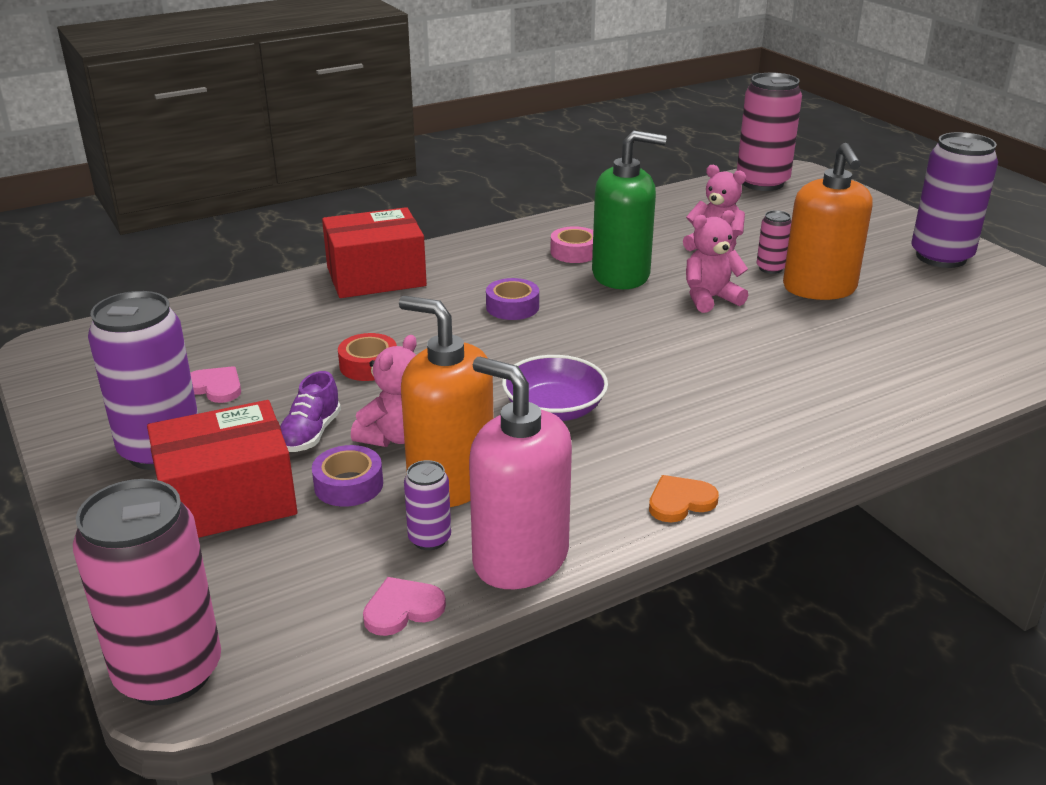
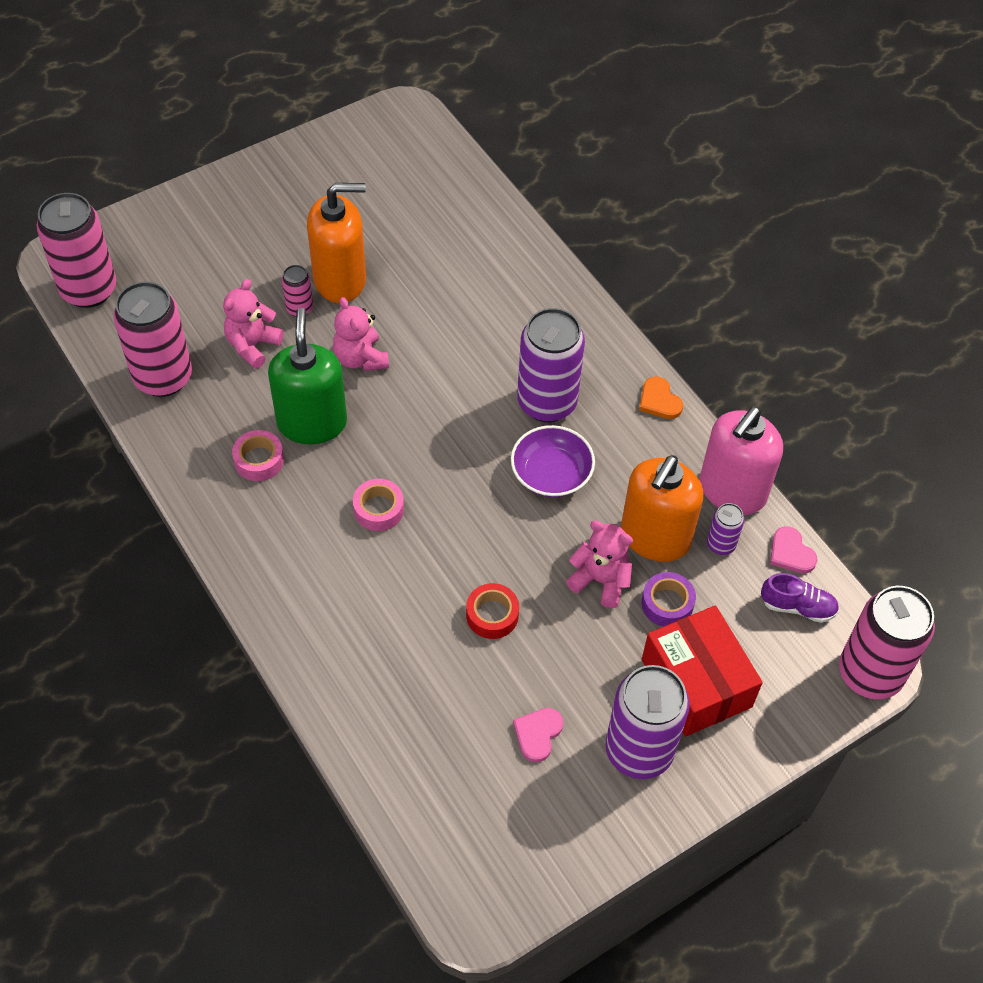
camera: 95 degrees left, 25 degrees up
purple shoe [280,371,341,452] -> purple shoe moved to [761,573,839,623]
red box [322,207,427,298] -> none
purple tape [486,278,539,320] -> pink tape [353,479,404,531]
purple can [911,132,998,268] -> purple can moved to [517,308,585,422]
none -> pink can [113,282,192,397]

